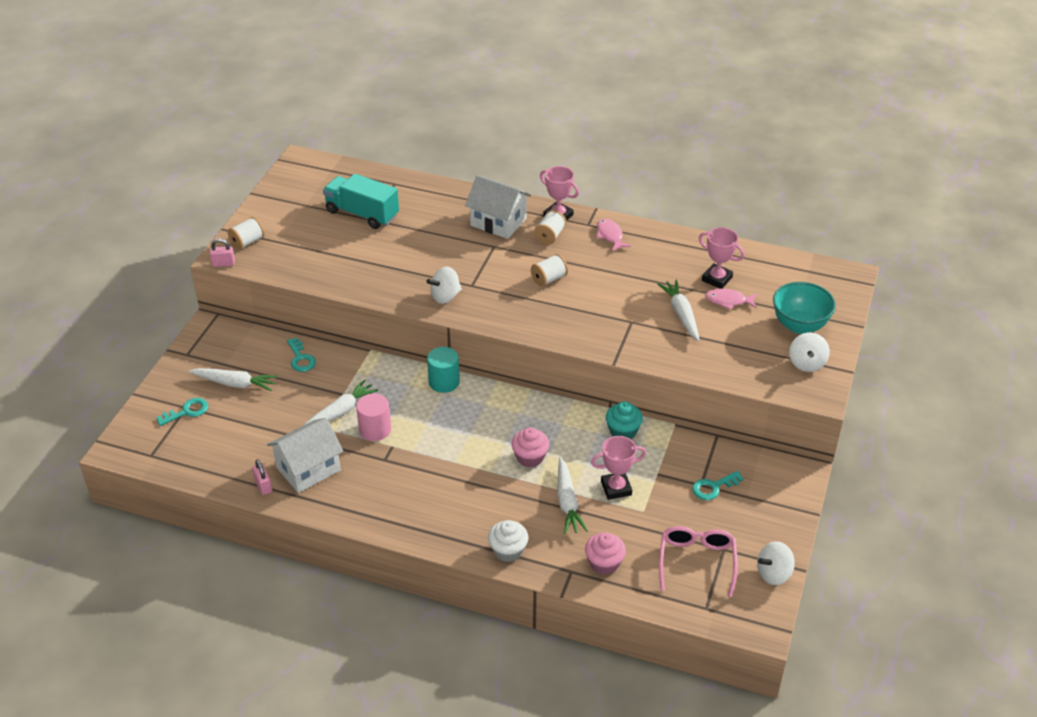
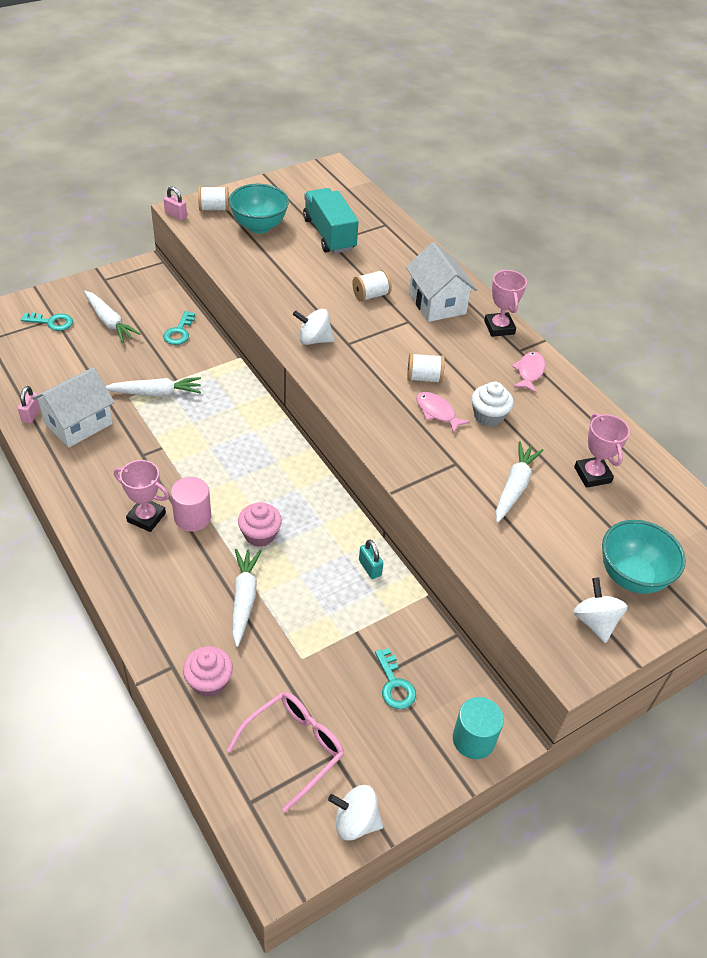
camera: 35 degrees right, 5 degrees up
white house [267,418,343,493] -> white house turned 45 degrees counterclockwise [32,368,115,447]
pink cylinder [356,393,391,441] -> pink cylinder moved to [171,477,211,531]
turquoise cylinder [427,347,460,393] -> turquoise cylinder moved to [453,697,504,759]
white cupcake [488,520,528,562] -> white cupcake moved to [472,382,514,427]
white spool [534,210,566,245] -> white spool moved to [352,269,392,302]
white carrot [557,457,588,534] -> white carrot turned 150 degrees clockwise [232,549,261,647]
pink trophy [591,436,646,500] -> pink trophy moved to [114,460,169,532]
turquoise cupcake [606,401,643,439] -> turquoise padlock [359,540,383,579]
turquoise key [692,471,744,500] -> turquoise key turned 120 degrees counterclockwise [375,648,416,709]
pink fish [705,289,757,310] -> pink fish moved to [416,392,470,434]
white spinning top [789,333,830,372] -> white spinning top turned 120 degrees clockwise [573,578,628,643]
none -> turquoise bowl [229,184,289,234]

